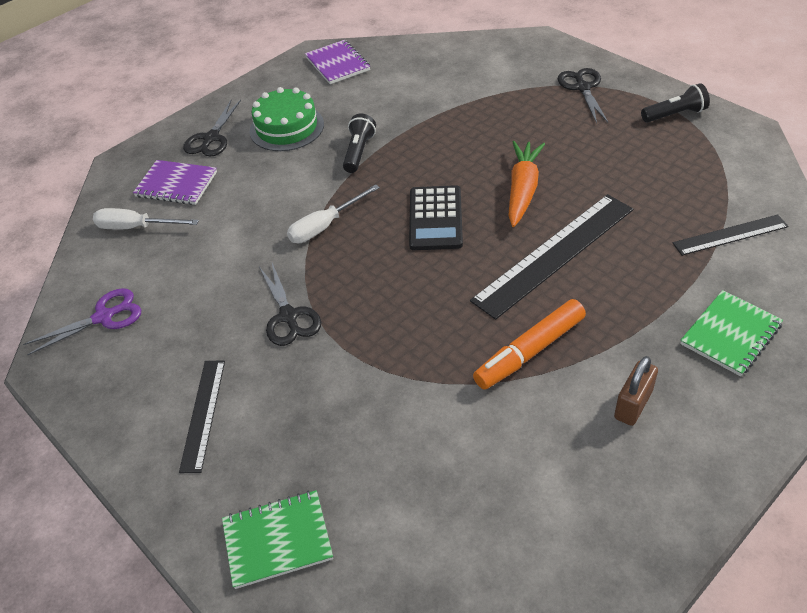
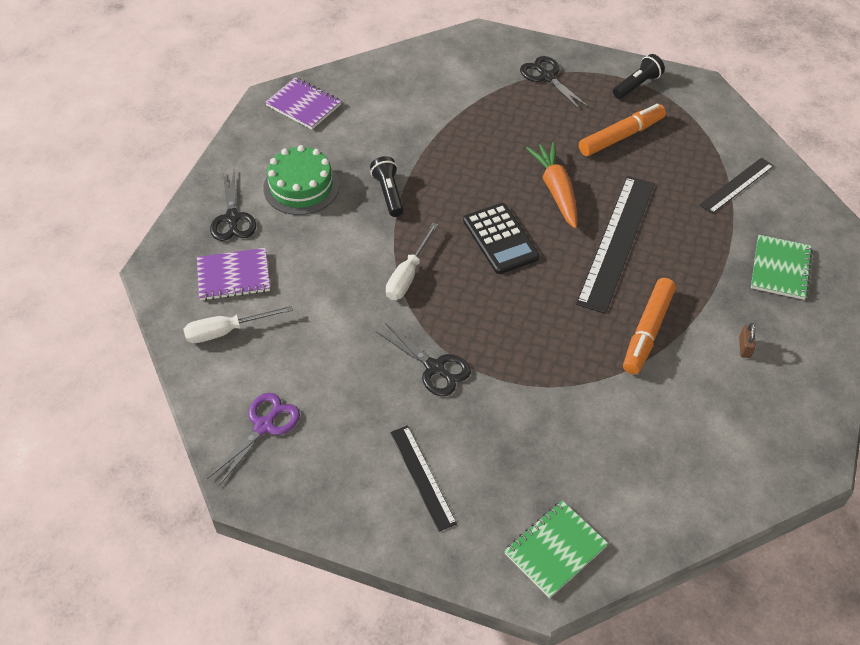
camera: 30 degrees left, 5 degrees up
brown padlock [614,356,658,426] -> brown padlock [739,323,756,358], size x0.63
none -> orange marker [579,104,666,156]

